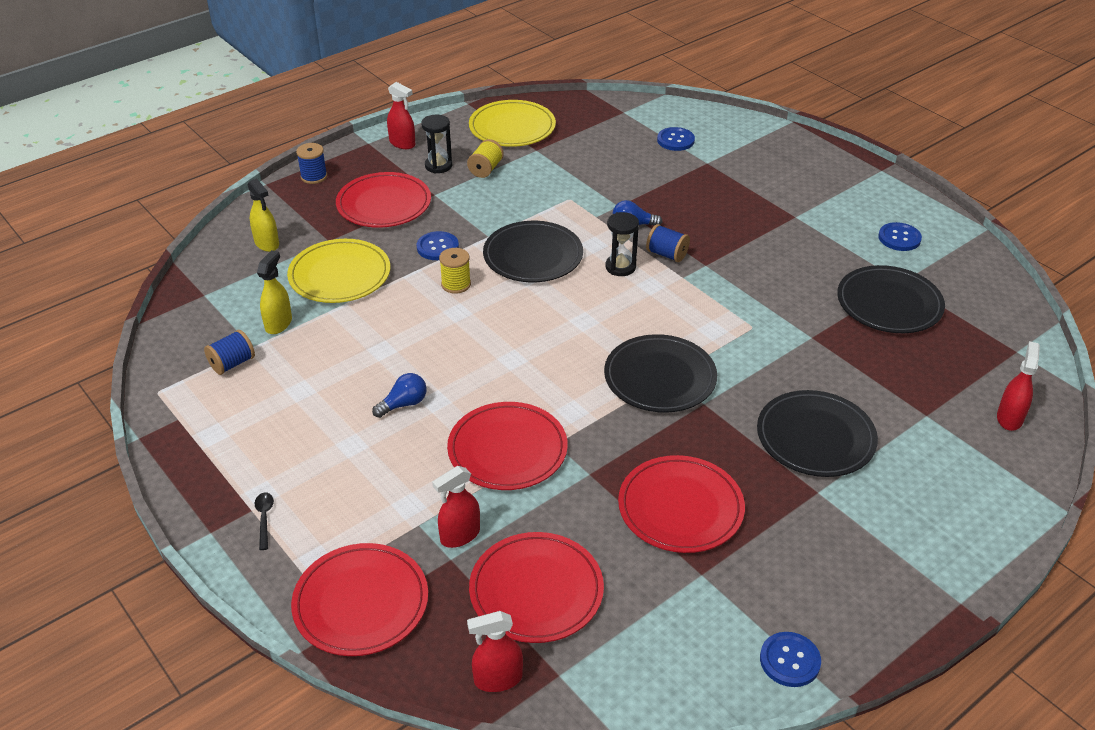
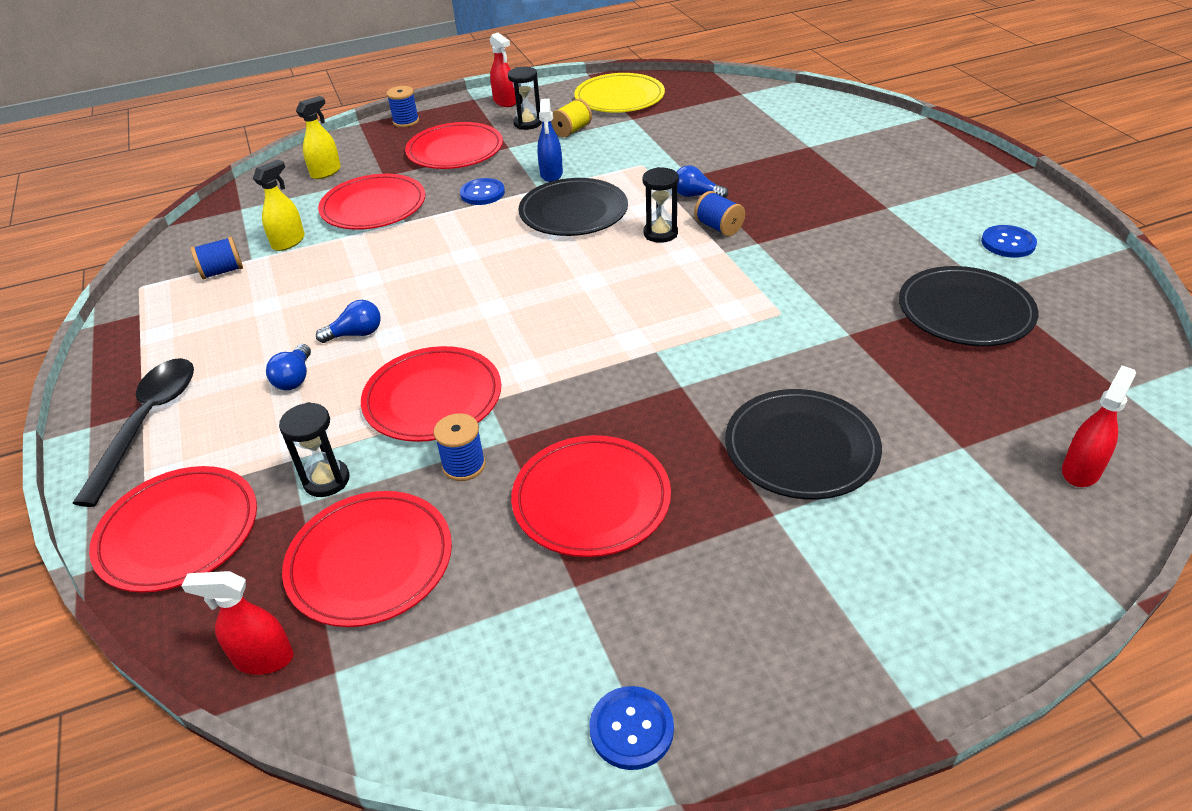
camera: 20 degrees right, 0 degrees up
yellow spray bottle [248,178,279,252] -> yellow spray bottle turned 120 degrees counterclockwise [296,96,341,179]
black spoon [254,493,274,550] -> black spoon [72,358,194,507], size x2.49
yellow plate [287,239,390,303] -> red plate [318,174,425,230]
red spray bottle [432,466,480,548] -> black hourglass [279,402,350,497]
yellow spool [439,248,471,294] -> none
black plate [604,334,717,413] -> none
blue button [657,127,695,151] -> none
none -> blue light bulb [266,344,311,390]
none -> blue spool [433,413,486,481]
none -> blue spray bottle [537,99,563,182]

